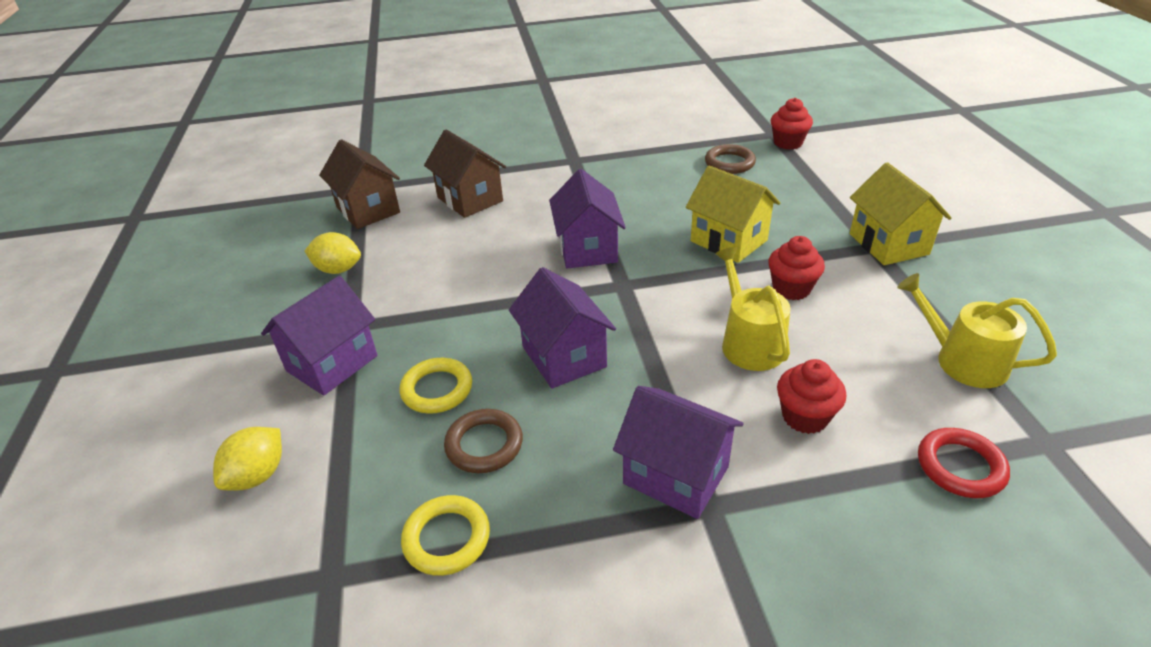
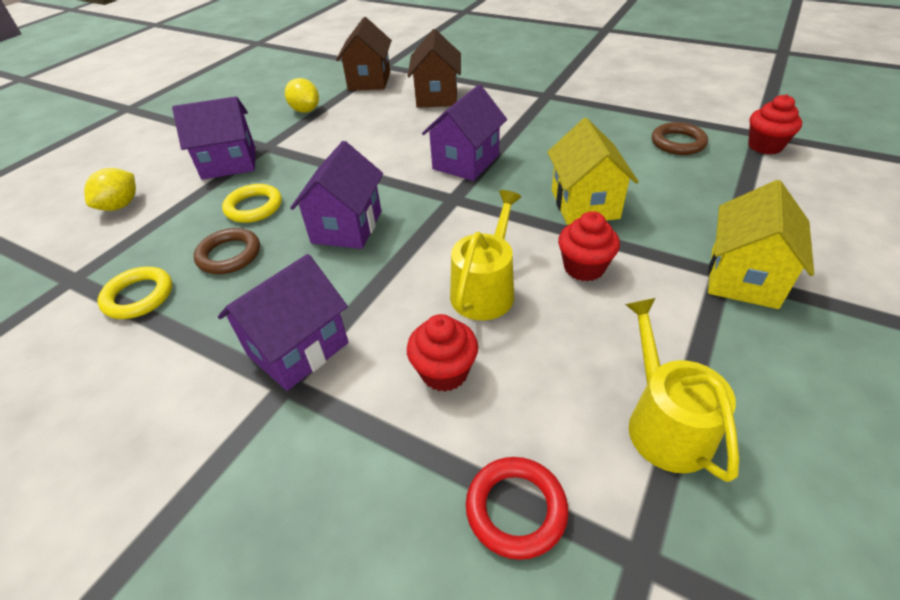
camera: 40 degrees right, 5 degrees up
yellow lemon [213,427,282,491] -> yellow lemon turned 45 degrees counterclockwise [84,168,136,211]
purple house [613,386,744,519] -> purple house turned 60 degrees clockwise [218,254,348,391]

